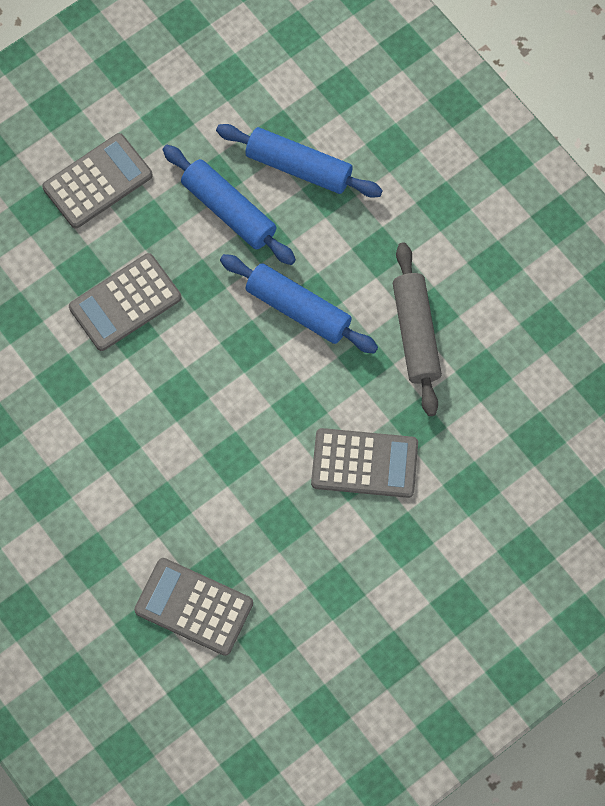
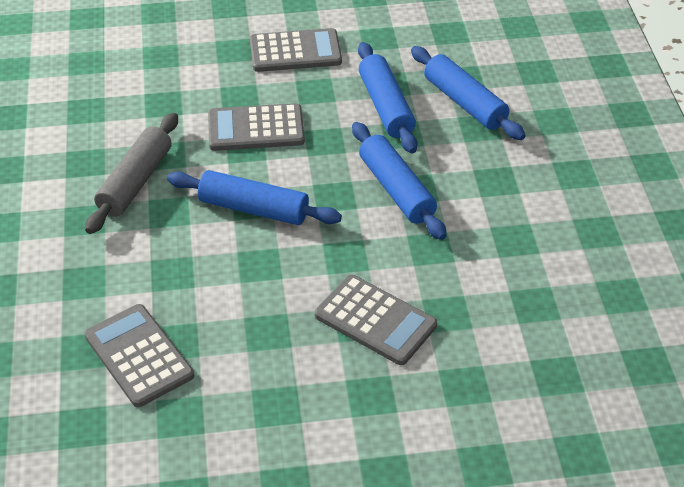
camera: 30 degrees right, 25 degrees down
grey rolling pin [393,242,442,416] -> grey rolling pin moved to [85,113,178,234]
none -> blue rolling pin [167,170,342,225]

